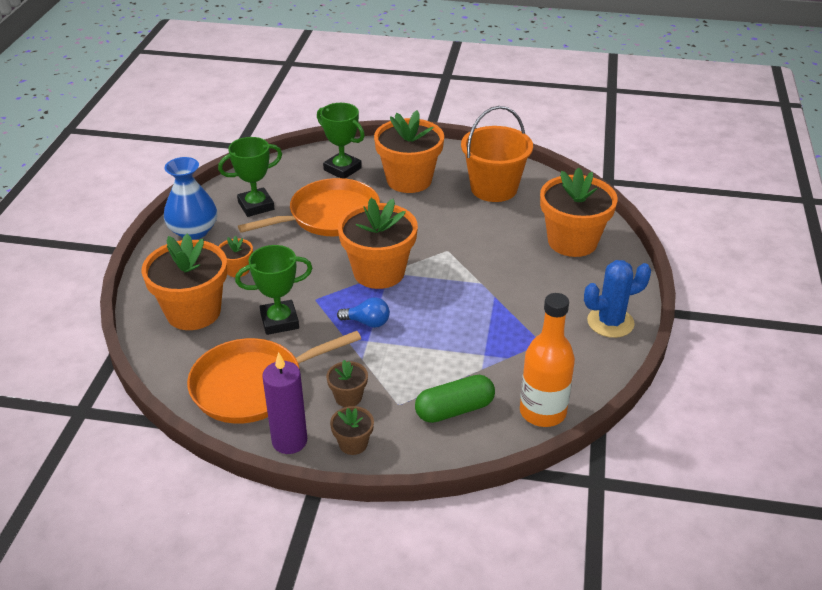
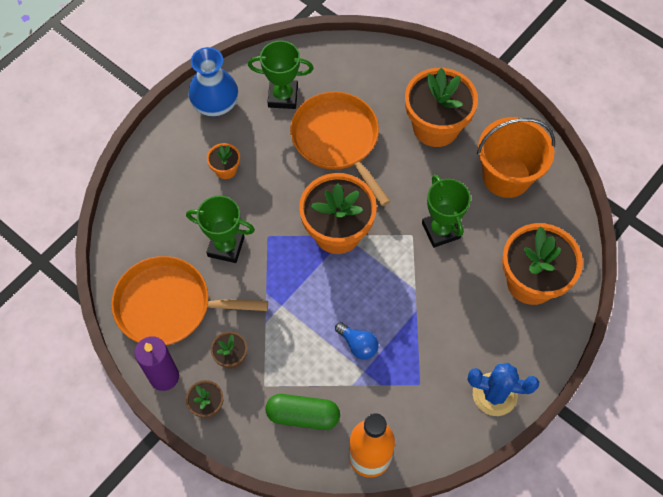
camera: 30 degrees right, 25 degrees up
orange flower pot [142,233,227,330] -> none
orange pan [238,178,380,237] -> orange pan turned 120 degrees counterclockwise [290,92,390,206]
green trophy [317,103,365,179] -> green trophy moved to [422,174,471,248]
blue light bulb [337,297,390,328] -> blue light bulb moved to [335,322,379,360]

